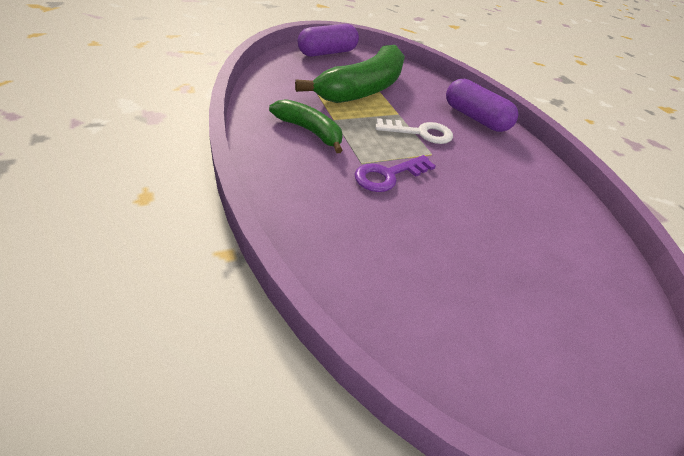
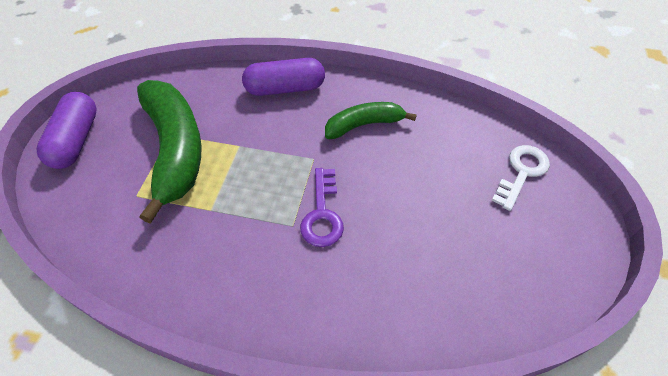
camera: 50 degrees left, 10 degrees up
green banana [269,99,343,153] -> green banana moved to [325,102,417,139]
white key [375,118,453,144] -> white key moved to [492,145,550,211]

